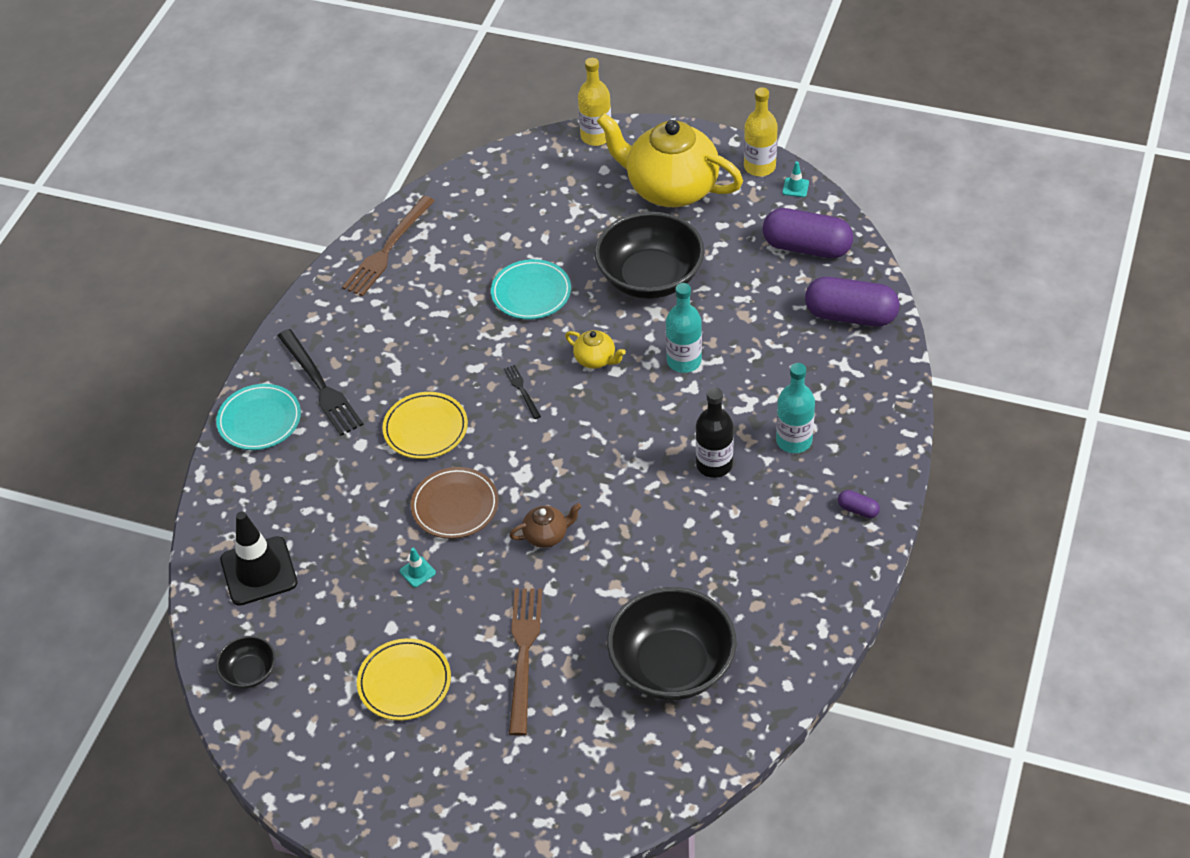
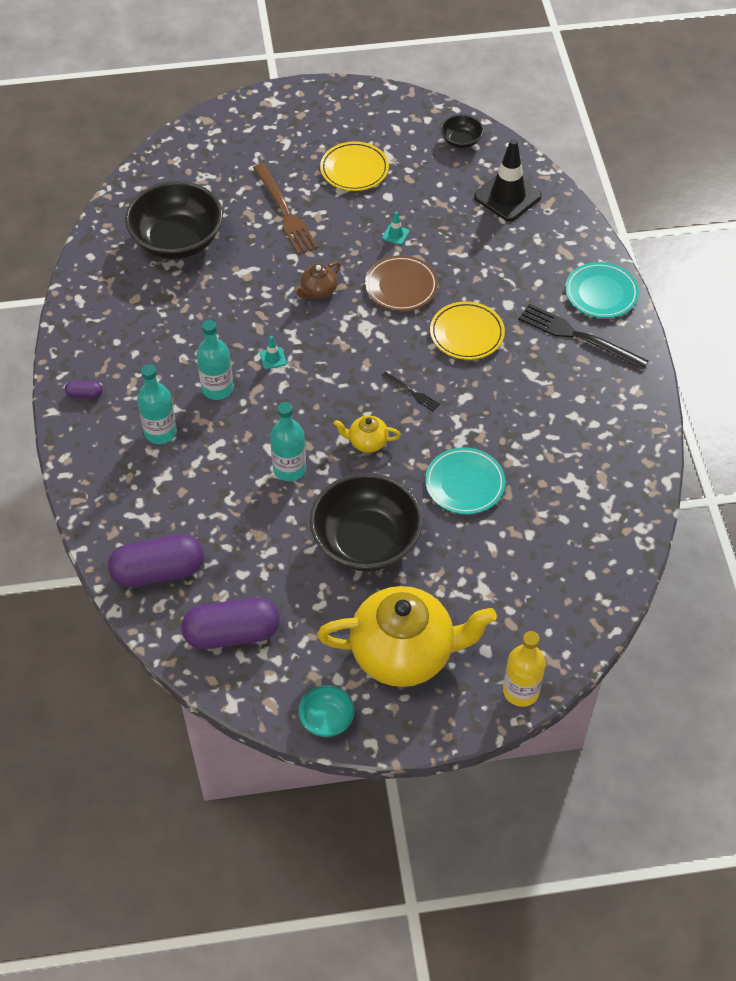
camera: 150 degrees right, 5 degrees up
brown fork [342,196,435,296] -> none
black bottle [696,387,734,478] -> turquoise bottle [196,320,234,400]
yellow bottle [744,87,778,176] -> turquoise bowl [298,685,355,737]
turquoise traffic cone [782,161,809,197] -> turquoise traffic cone moved to [260,336,287,369]

